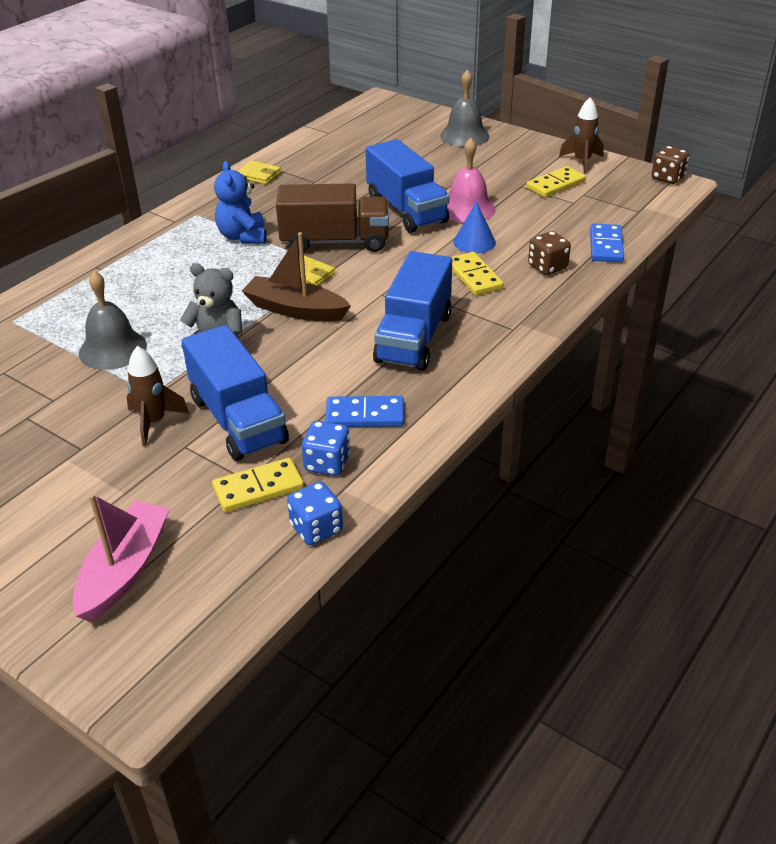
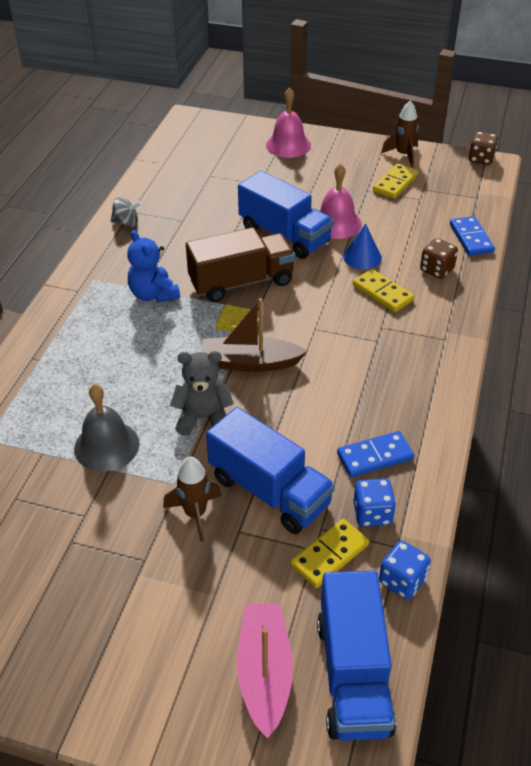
camera: 20 degrees left, 5 degrees up
yellow wallet [237,160,281,184] -> grey spinning top [111,197,141,227]
blue truck [373,251,452,371] -> blue truck moved to [317,570,396,741]
grey bell [440,69,489,147] -> pink bell [266,87,311,158]

